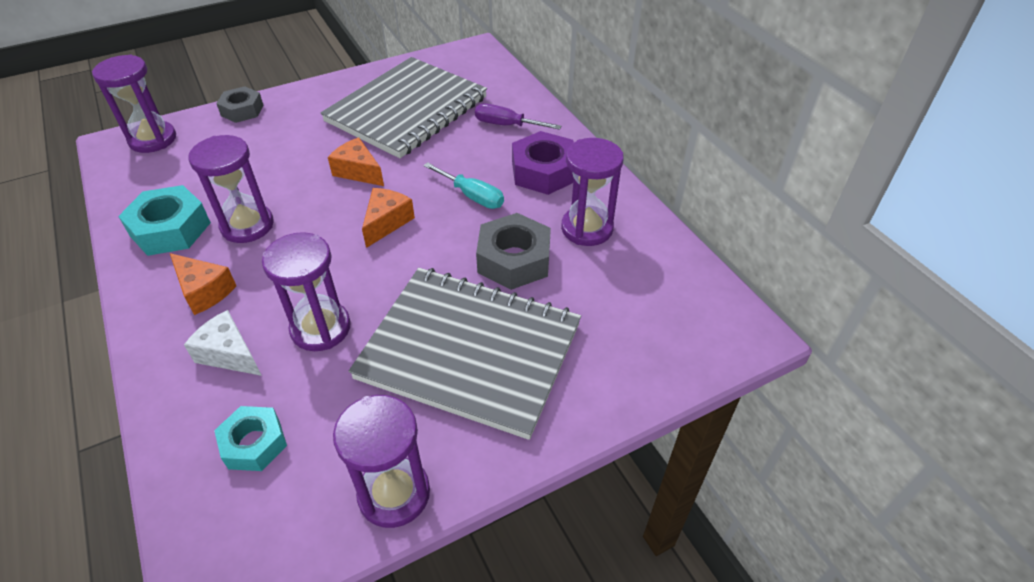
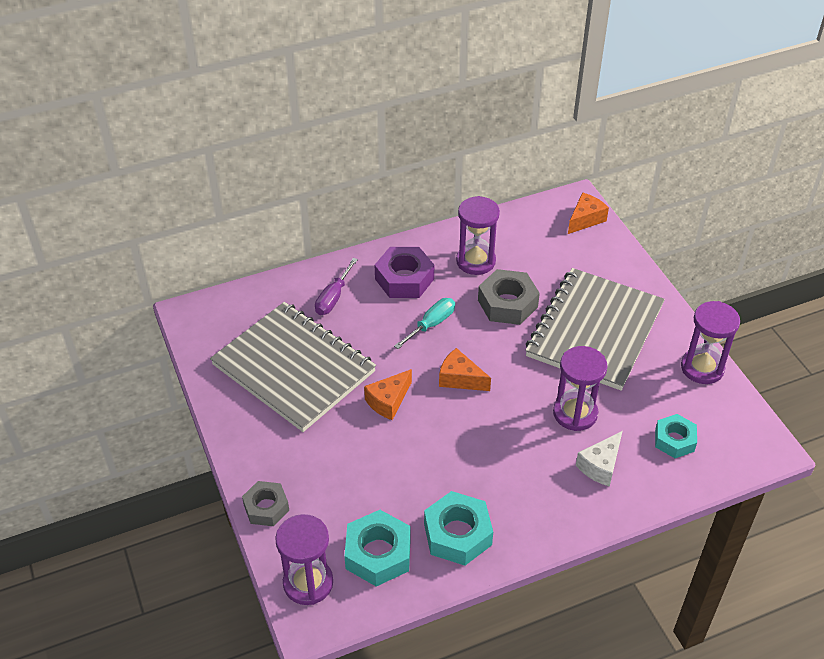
camera: 85 degrees left, 0 degrees up
orange cheese [170,253,236,315] -> orange cheese moved to [568,192,609,234]
purple hourglass [189,135,274,243] -> none
none -> turquoise nut [344,510,411,587]

